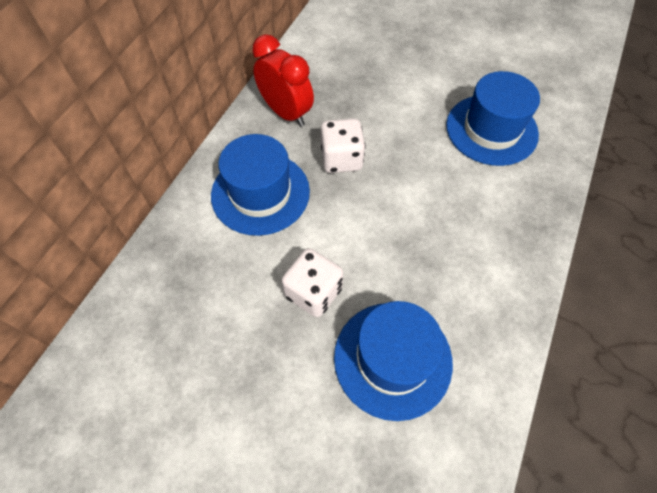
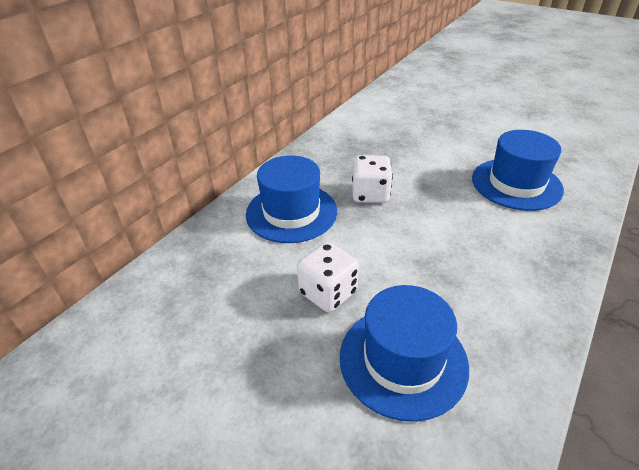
camera: 10 degrees right, 20 degrees down
red clock [252,34,314,127] -> none

